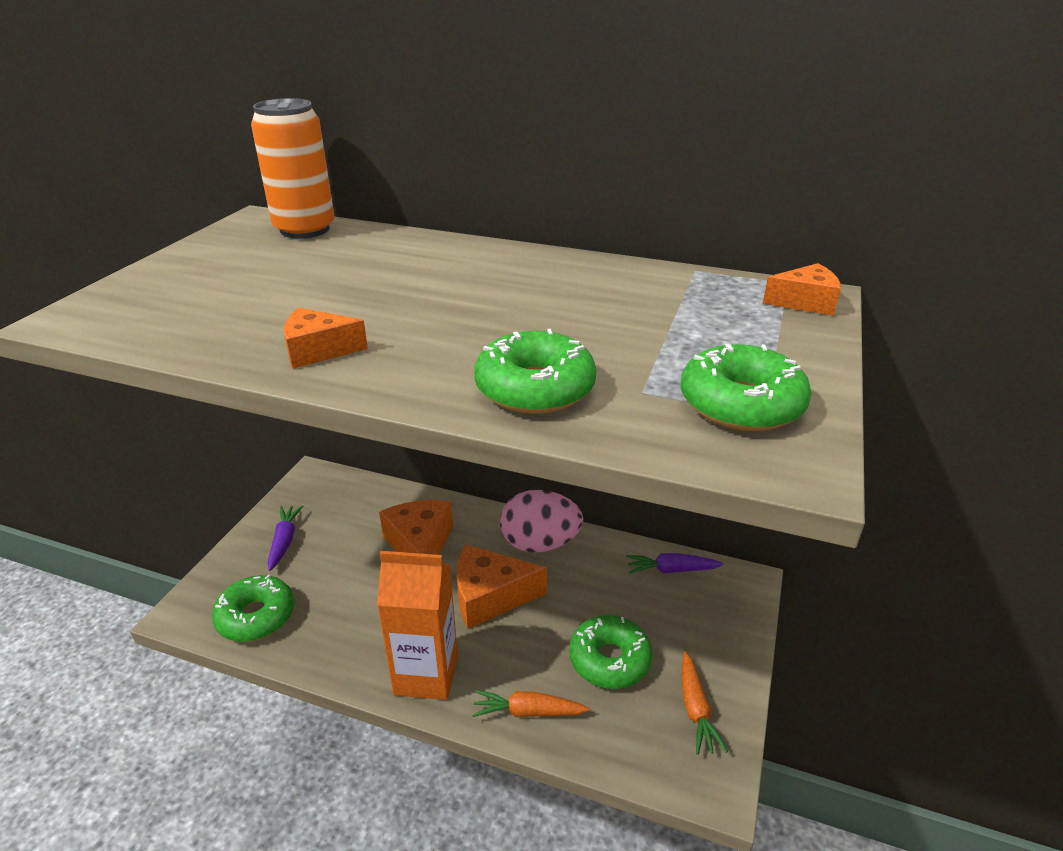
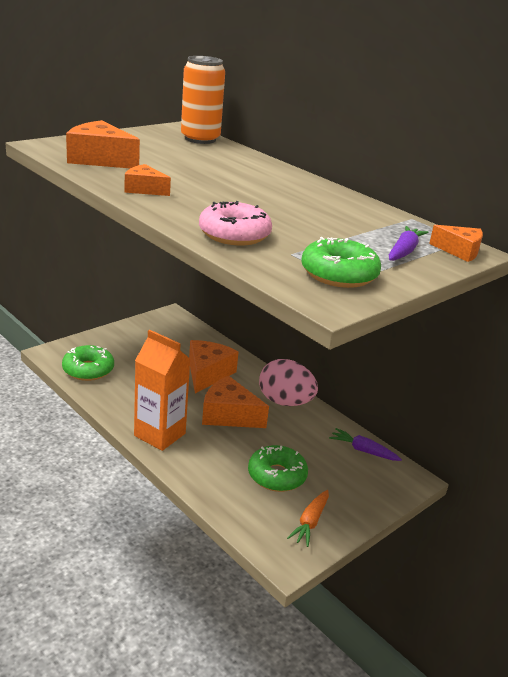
camera: 25 degrees right, 5 degrees down
purple carrot [268,505,303,571] -> purple carrot moved to [389,226,429,261]
orange carrot [472,690,590,717] -> none
green donut [474,329,597,414] -> pink donut [199,201,272,245]
none -> orange cheese [66,120,140,168]

